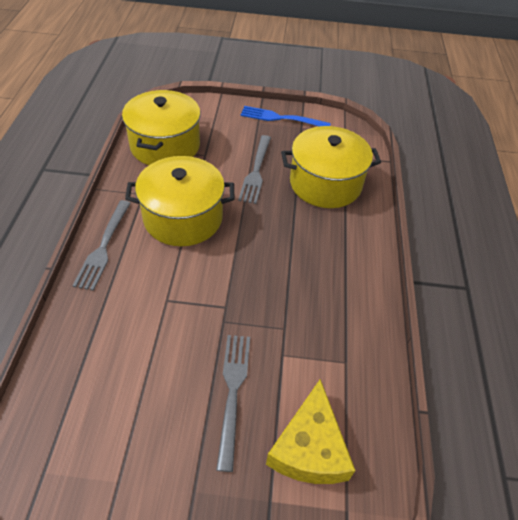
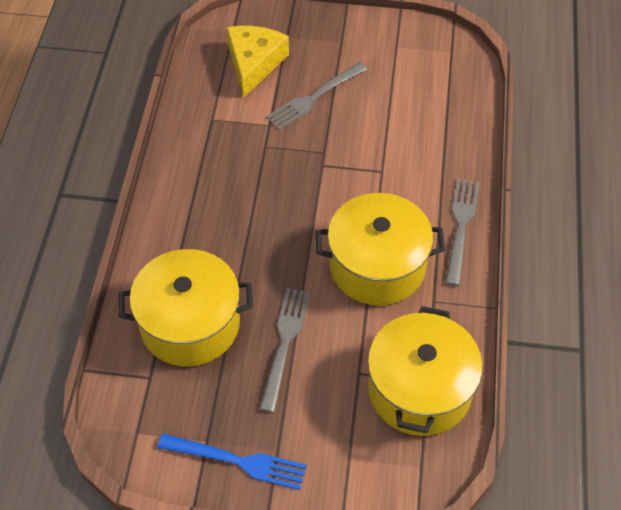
camera: 175 degrees left, 5 degrees up
grey fork [216,335,250,472] -> grey fork turned 45 degrees clockwise [266,62,368,130]

